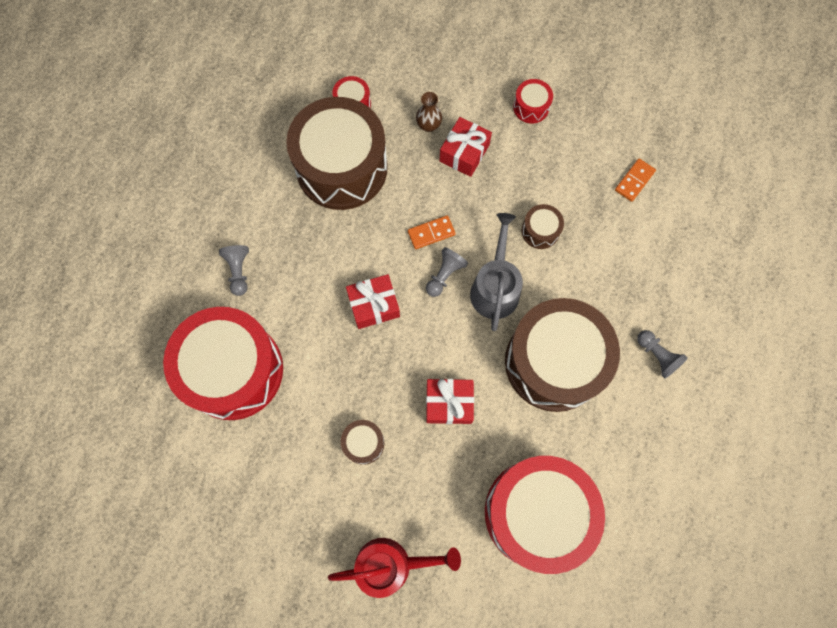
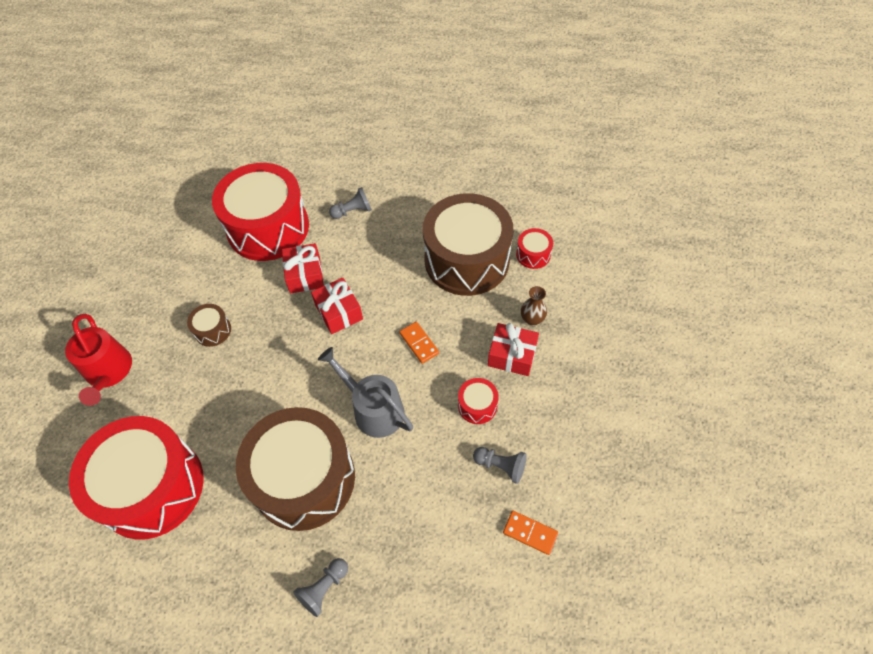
camera: 80 degrees right, 15 degrees down
grey pawn [426,247,468,297] -> grey pawn moved to [473,447,527,484]
red gift [426,379,474,424] -> red gift moved to [282,243,324,293]
grey watering can [470,213,523,331] -> grey watering can turned 135 degrees counterclockwise [318,347,413,438]
red drum [513,79,553,123] -> red drum moved to [458,378,499,424]
brown drum [522,204,564,249] -> none

